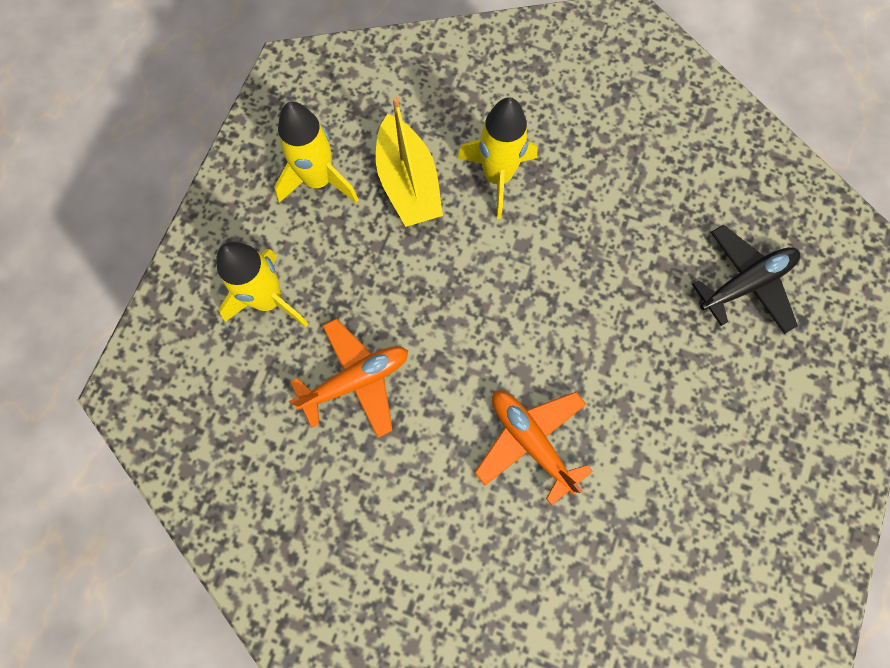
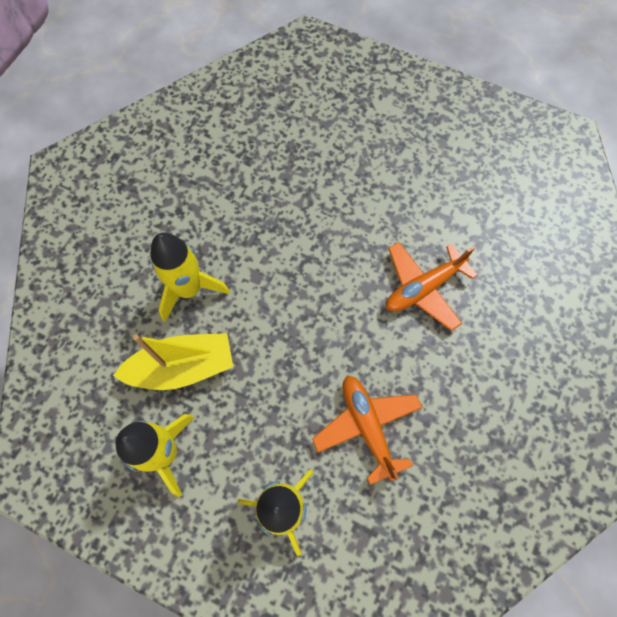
camera: 85 degrees left, 5 degrees down
black plane [692,225,800,334] -> none

